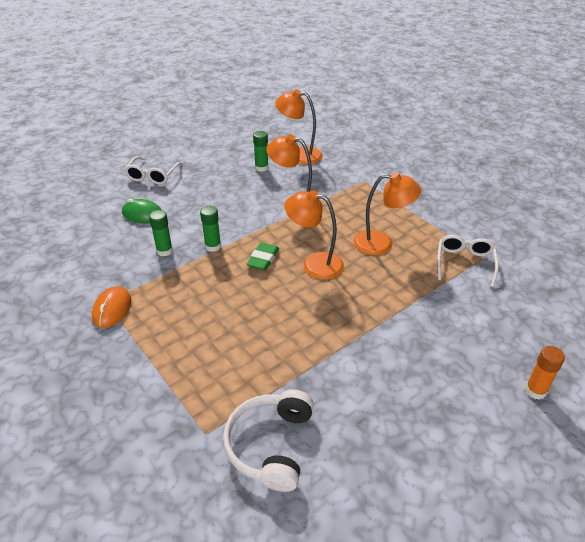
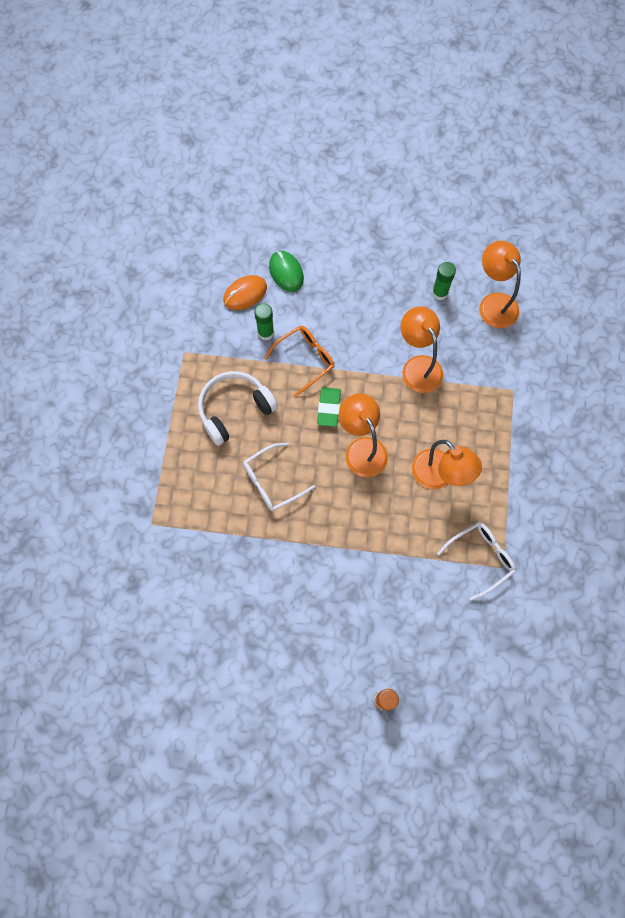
camera: 45 degrees right, 30 degrees up
orange mouse [92,286,131,328] -> orange mouse moved to [223,275,267,310]
white glasses [124,156,183,185] -> white glasses moved to [243,443,316,511]
green glue stick [200,206,221,252] -> orange glasses [264,326,335,397]
white headphones [223,389,314,492] -> white headphones moved to [198,371,278,446]
green eraser [246,242,279,271] -> green eraser turned 60 degrees counterclockwise [317,387,341,427]

